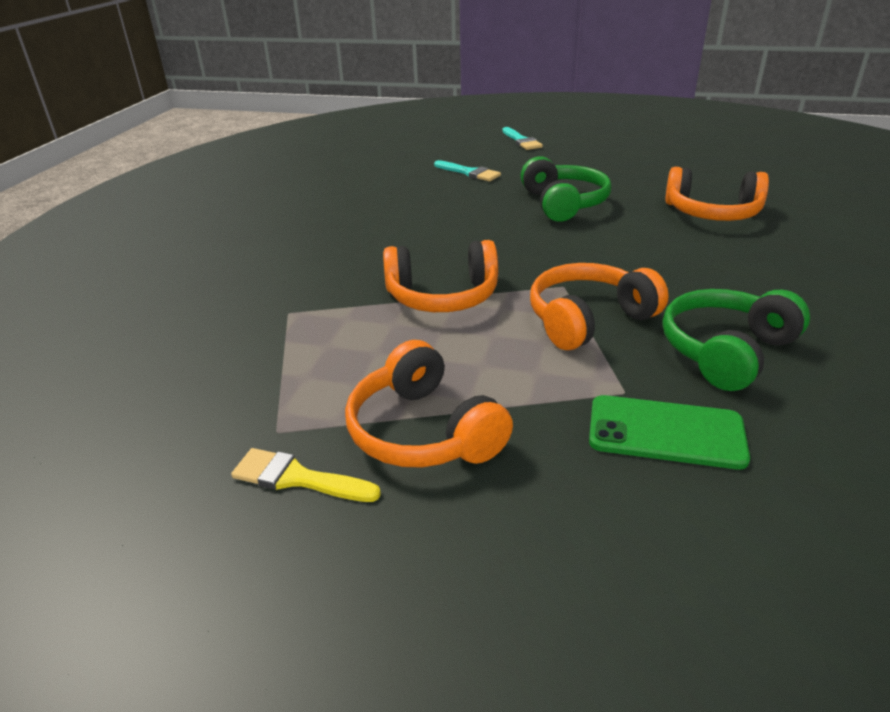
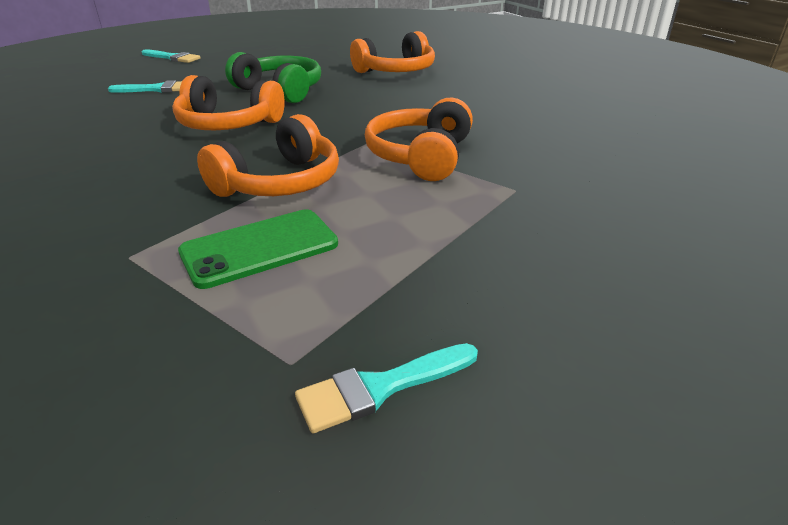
camera: 45 degrees left, 0 degrees up
yellow brush [231,448,381,502] -> turquoise brush [295,343,478,433]
orange headphones [345,340,513,468] -> orange headphones moved to [172,75,285,130]
green phone [589,395,750,470] -> green phone moved to [178,209,338,289]
green headphones [662,289,810,391] -> none

